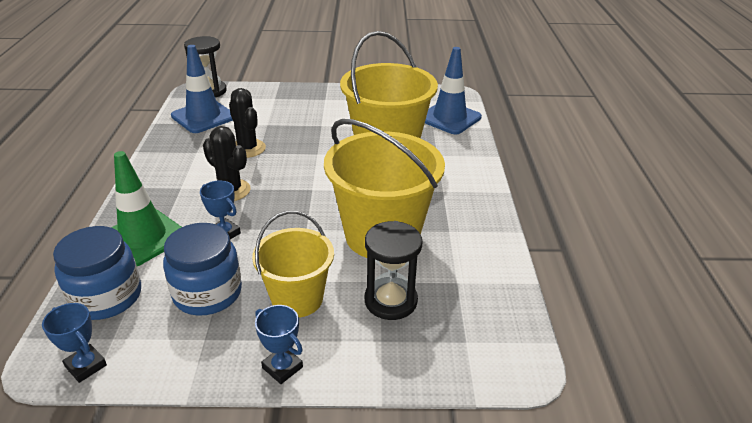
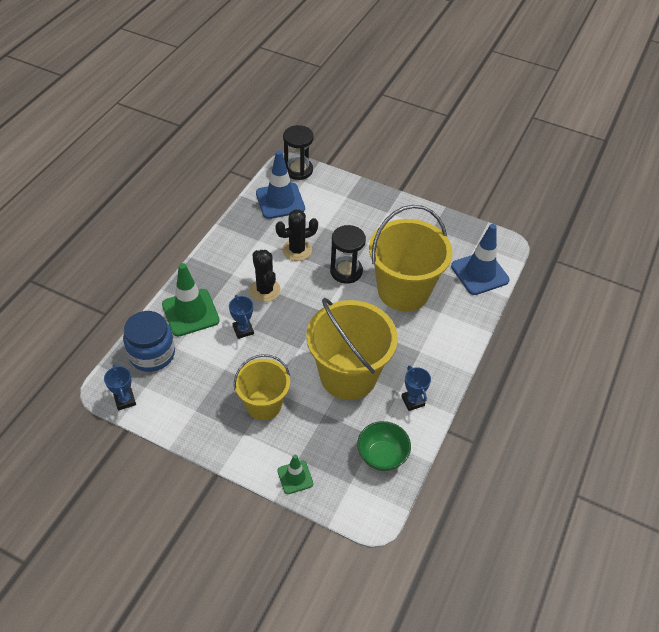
camera: 25 degrees right, 15 degrees up
blue jar [163,223,242,316] -> none
black cactus [229,88,266,158] -> black cactus turned 75 degrees clockwise [275,209,318,261]
blue trophy [255,305,303,384] -> blue trophy moved to [401,366,431,411]
black hourglass [365,221,423,320] -> black hourglass moved to [330,225,366,284]
none -> green traffic cone [277,455,313,494]
none -> green bowl [357,421,411,471]

